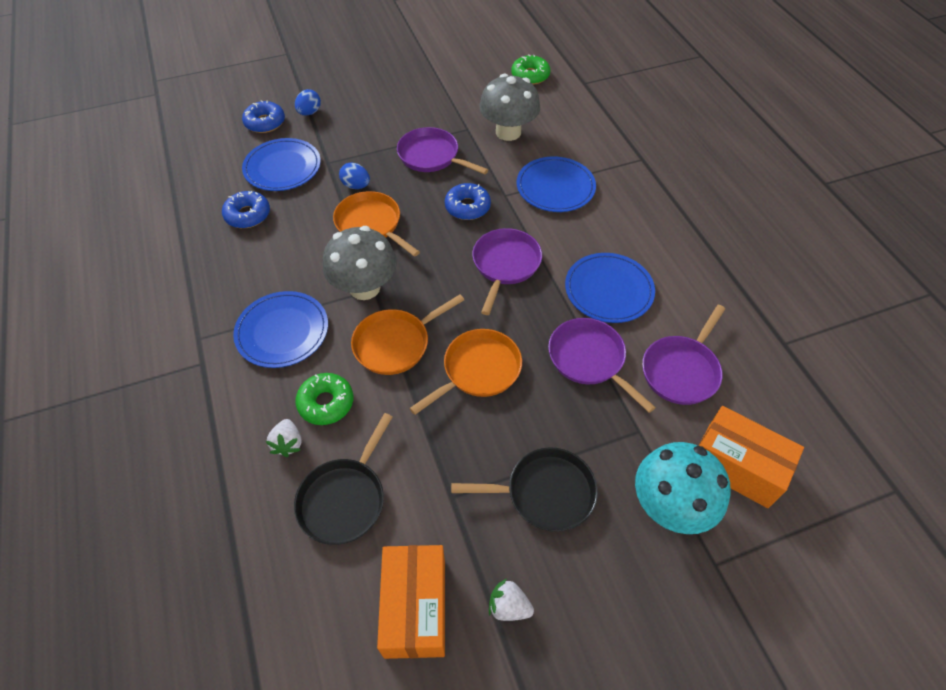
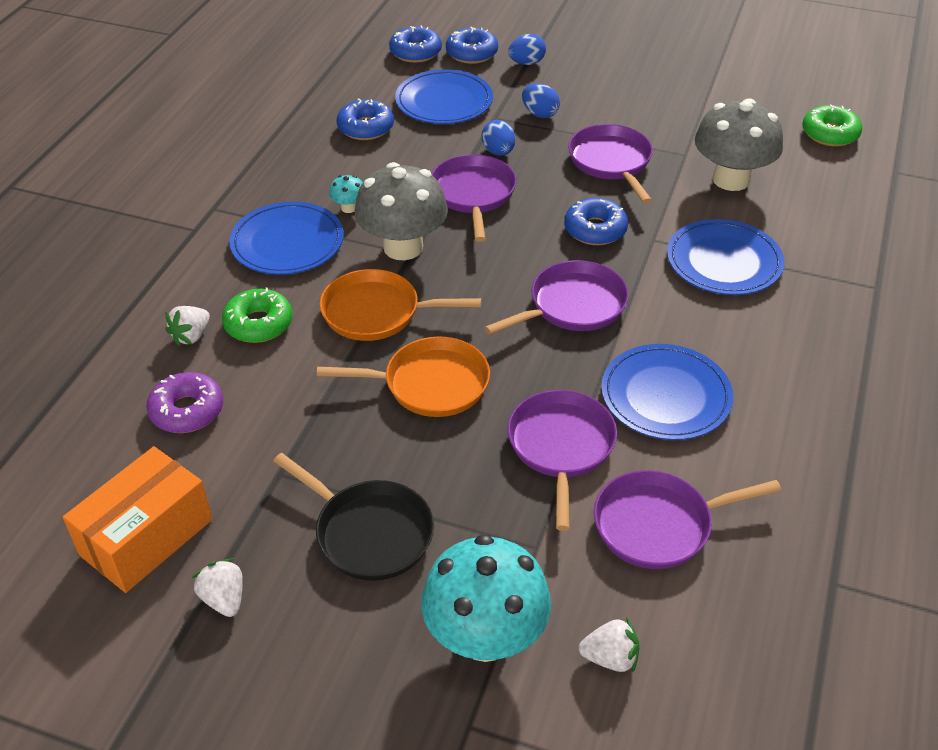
camera: 40 degrees right, 10 degrees down
black pan [294,413,392,545] -> purple donut [147,372,223,433]
orange pan [333,191,420,257] -> purple pan [431,154,517,242]
orange box [698,406,804,508] -> white strawberry [579,617,640,672]
none -> turquoise mushroom [329,175,363,213]
none -> blue donut [389,26,442,63]
none -> blue egg [522,83,560,118]

